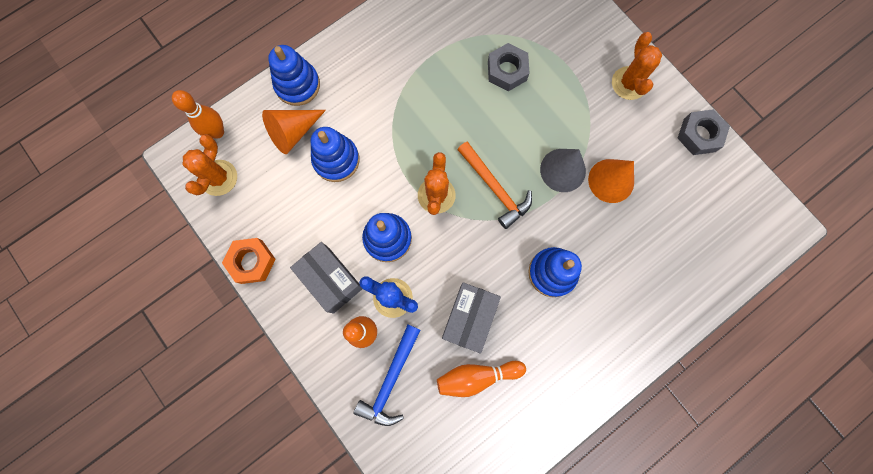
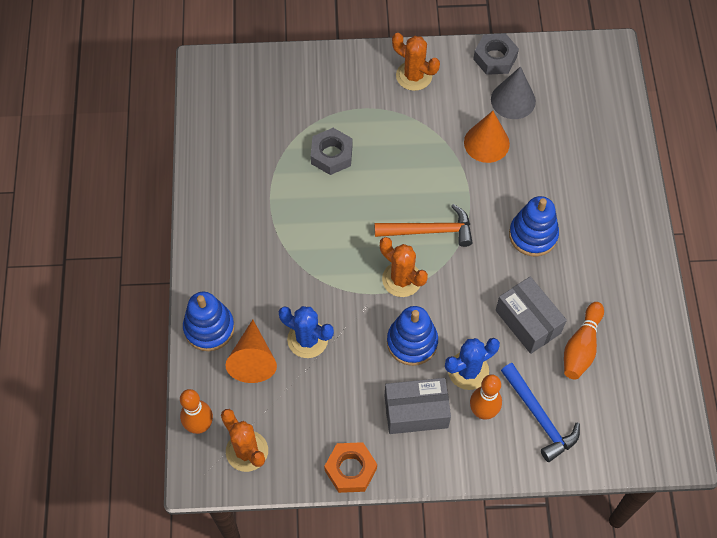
camera: 55 degrees left, 15 degrees down
blue stacking toy [311,127,360,182] -> blue cactus [278,306,334,358]
grey cone [540,149,586,192] -> grey cone moved to [491,66,536,119]

